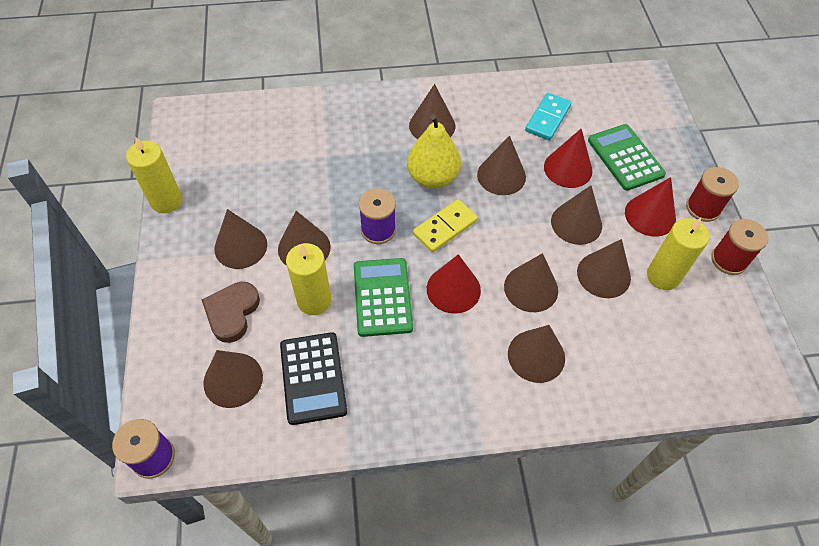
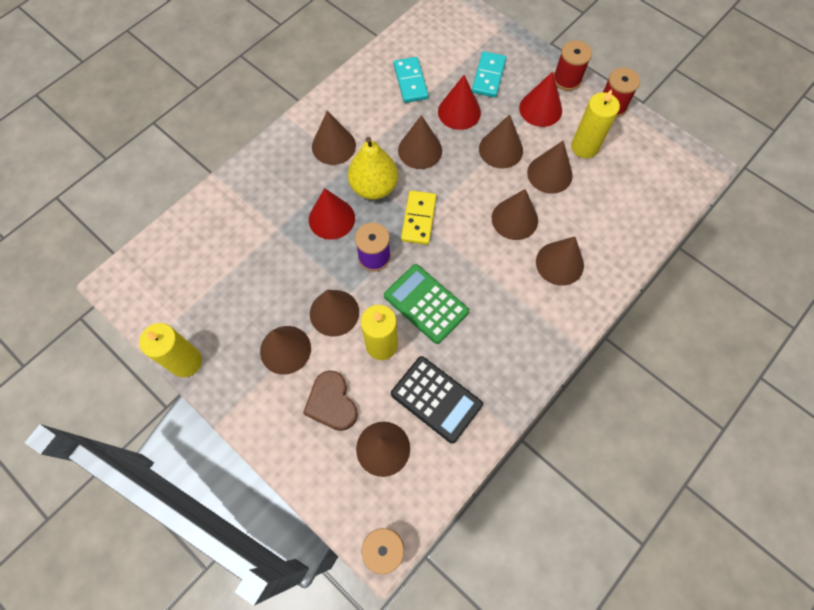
camera: 40 degrees left, 10 degrees up
red cone [427,254,481,313] -> red cone moved to [309,188,355,240]
green calculator [588,124,666,191] -> turquoise domino [472,51,506,98]

